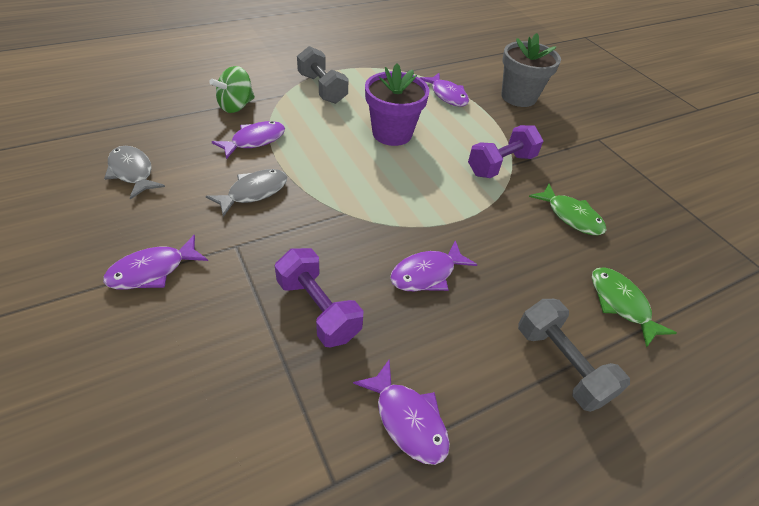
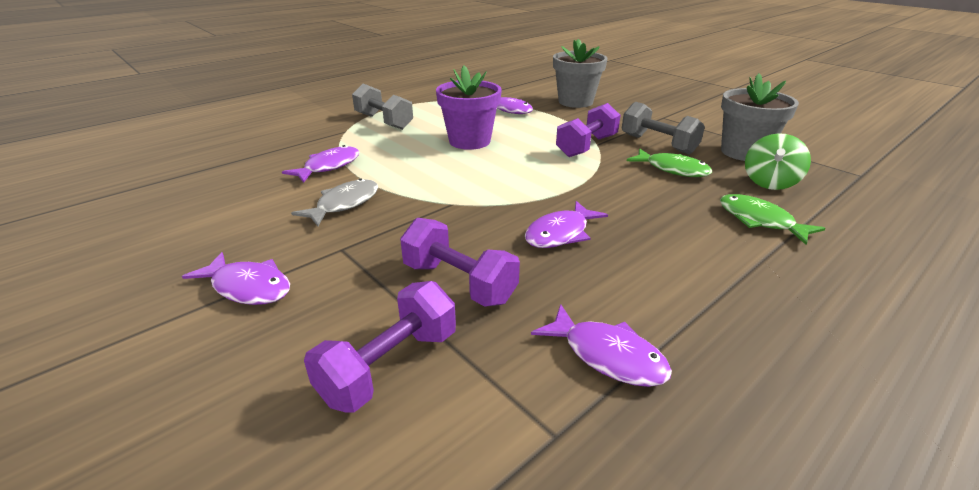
camera: 10 degrees left, 15 degrees down
purple fish [103,235,208,290] -> purple fish turned 105 degrees counterclockwise [182,252,290,305]
grey fish [104,146,165,199] -> none
green spinning top [209,66,255,113] -> green spinning top moved to [745,133,811,190]
grey dumbbell [518,299,630,412] -> grey dumbbell moved to [622,101,705,154]
none -> purple dumbbell [304,281,456,413]
none -> grey flower pot [721,73,799,161]

